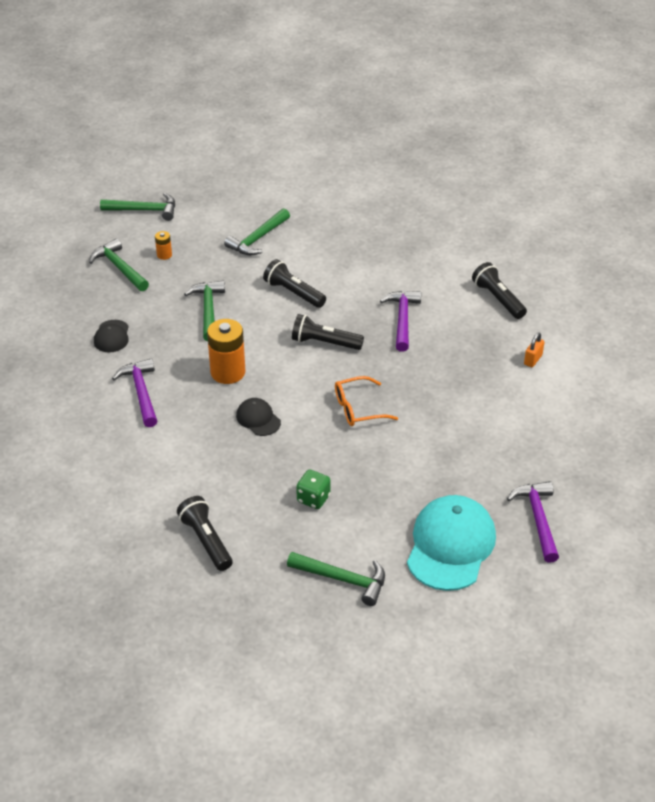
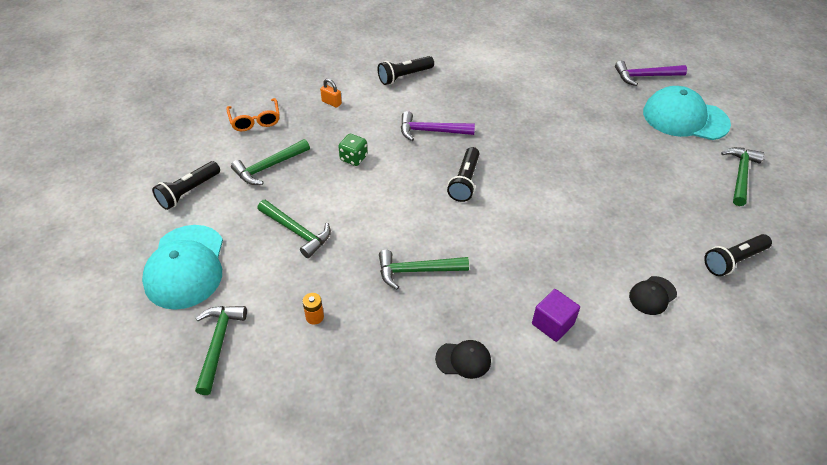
camera: 90 degrees left, 5 degrees up
green hammer [89,238,149,291] -> green hammer moved to [231,139,310,185]
purple hammer [112,358,157,427] -> purple cube [532,289,580,342]
orange battery [207,319,245,384] -> none
black cap [236,398,281,436] -> black cap moved to [629,276,677,315]
black flashlight [263,259,326,308] -> black flashlight moved to [152,161,220,210]
green dice [296,470,331,509] -> green dice moved to [338,134,368,166]
orange glasses [335,376,398,426] -> orange glasses moved to [226,98,280,131]
orange padlock [524,333,544,367] -> orange padlock moved to [320,79,342,108]
none -> turquoise cap [142,225,223,310]

